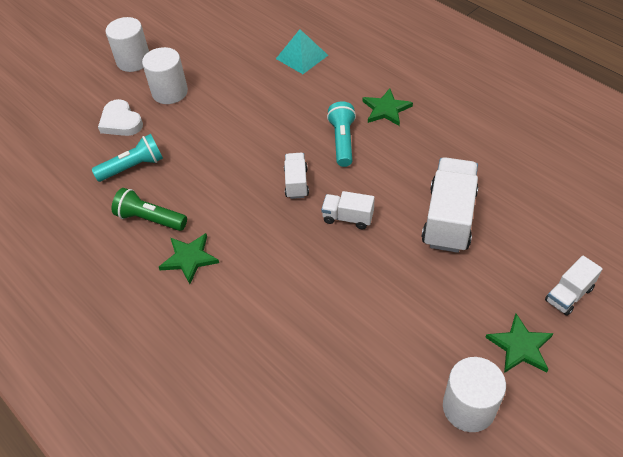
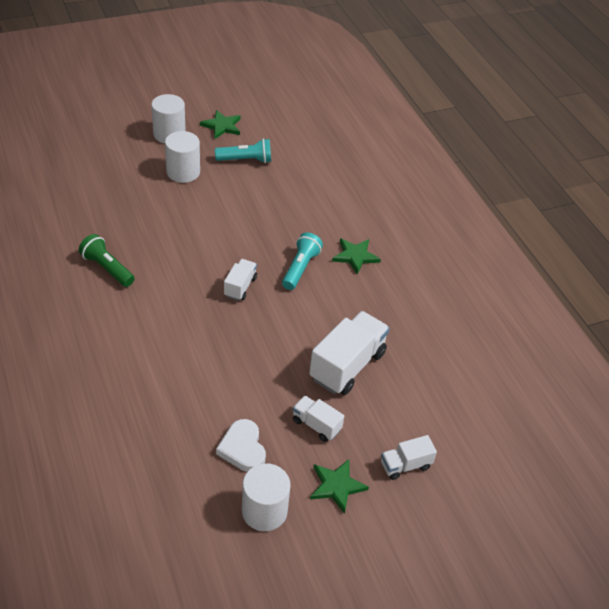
camera: 15 degrees right, 5 degrees down
turquoise flashlight [92,134,163,182] -> turquoise flashlight moved to [215,138,271,163]
white heart [98,99,143,136] -> white heart moved to [216,419,266,472]
green star [159,233,219,284] -> green star moved to [200,110,241,139]
turquoise pyramid [276,29,328,74] -> none
white truck [321,191,375,229] -> white truck moved to [293,395,344,442]

